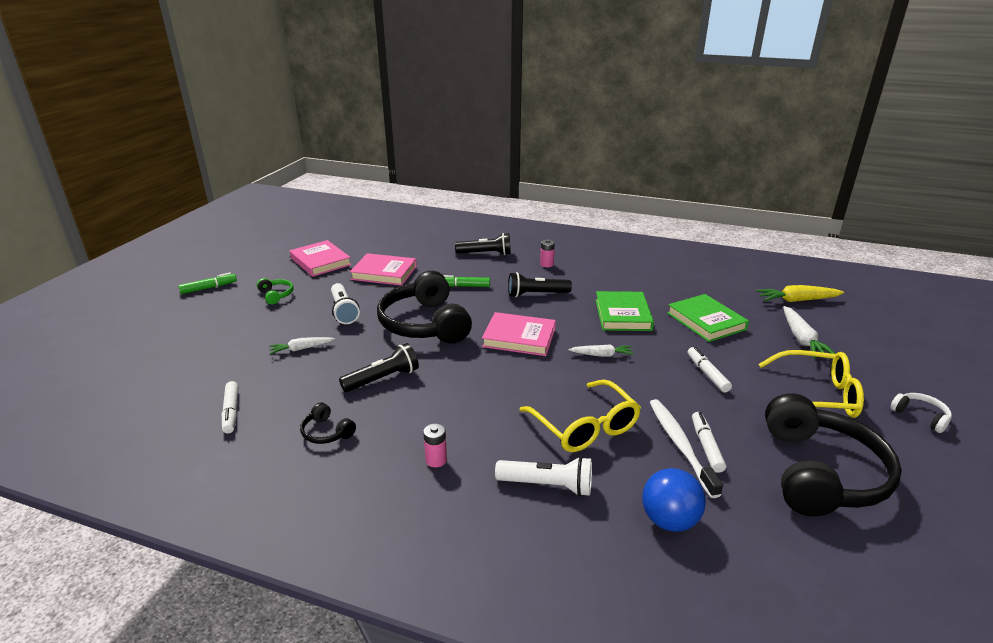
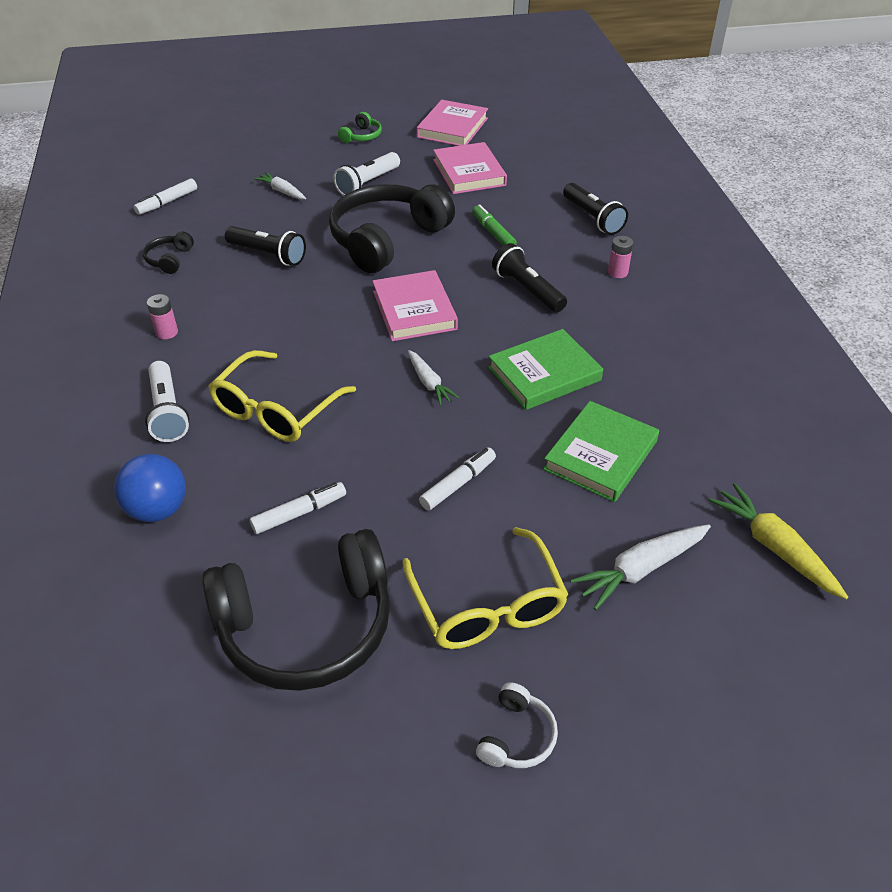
camera: 60 degrees right, 15 degrees up
green marker [178,272,237,294] -> none
white toothbrush [649,399,723,498] -> none

